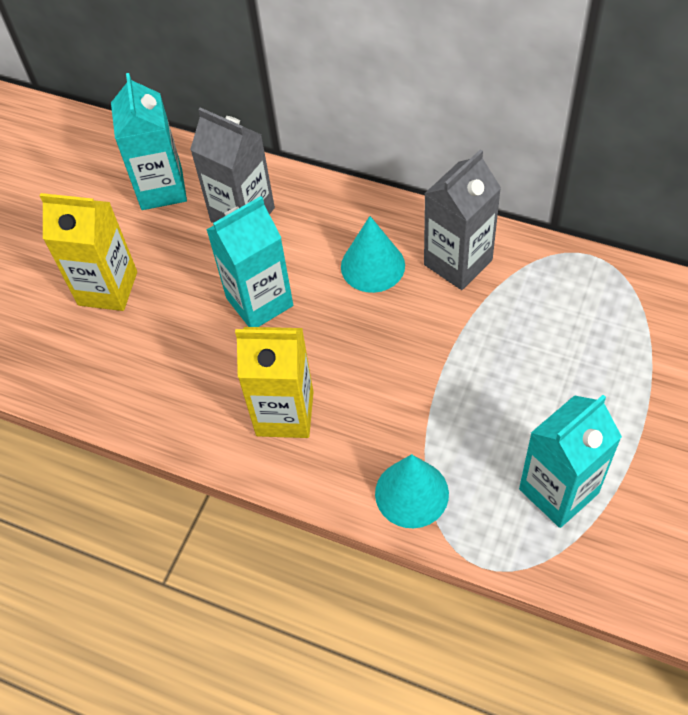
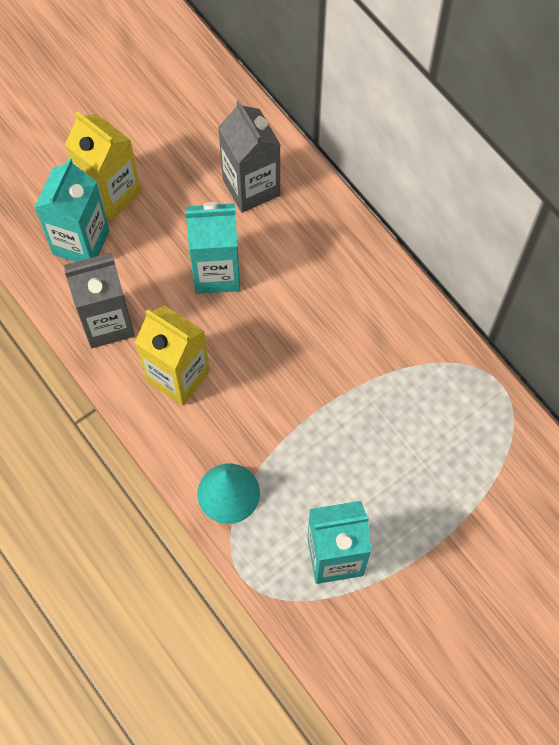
camera: 25 degrees right, 10 degrees up
turquoise carton [111,73,187,210] -> turquoise carton moved to [35,158,110,262]
turquoise cone [341,216,405,293] -> none
grey carton [424,149,501,290] -> grey carton moved to [64,252,135,348]

